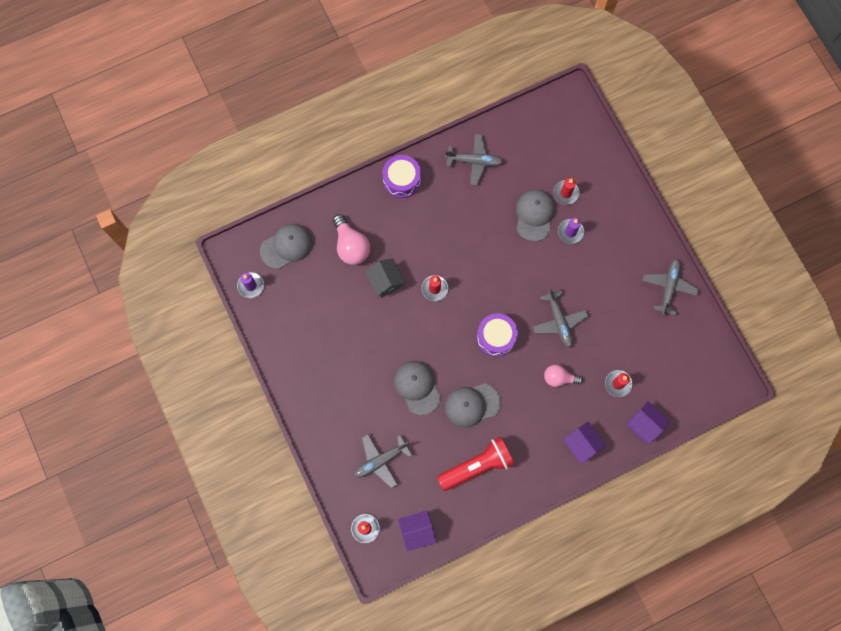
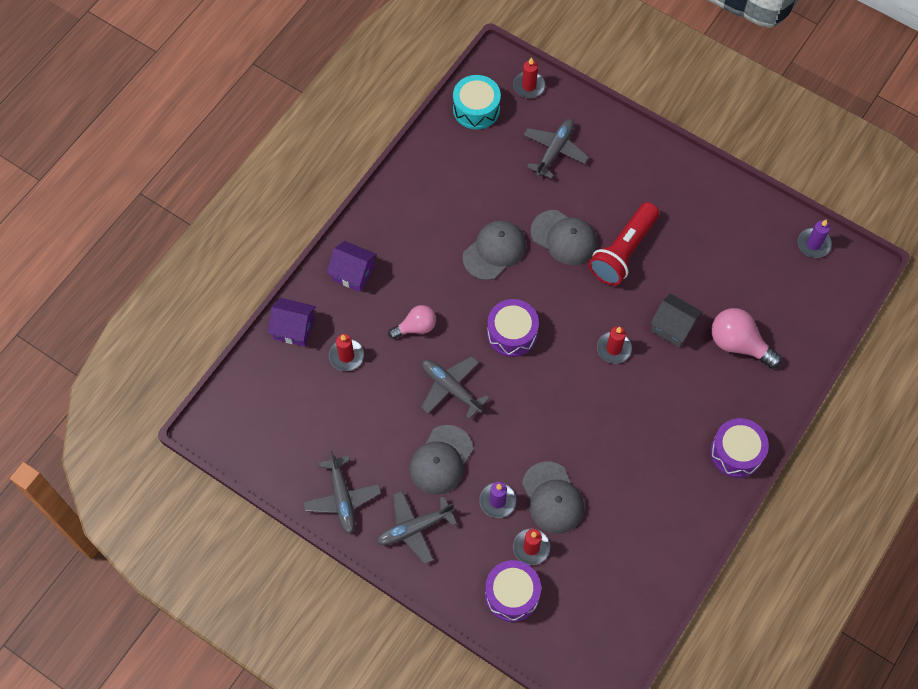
camera: 150 degrees right, 10 degrees down
grey cap [260,224,313,269] -> grey cap moved to [410,425,473,495]
purple house [398,511,436,551] -> turquoise drum [453,75,501,130]
red flashlight [437,437,514,491] -> red flashlight moved to [589,202,659,286]
grey plane [445,134,503,186] -> grey plane moved to [377,491,457,564]
none -> purple drum [485,560,541,622]

